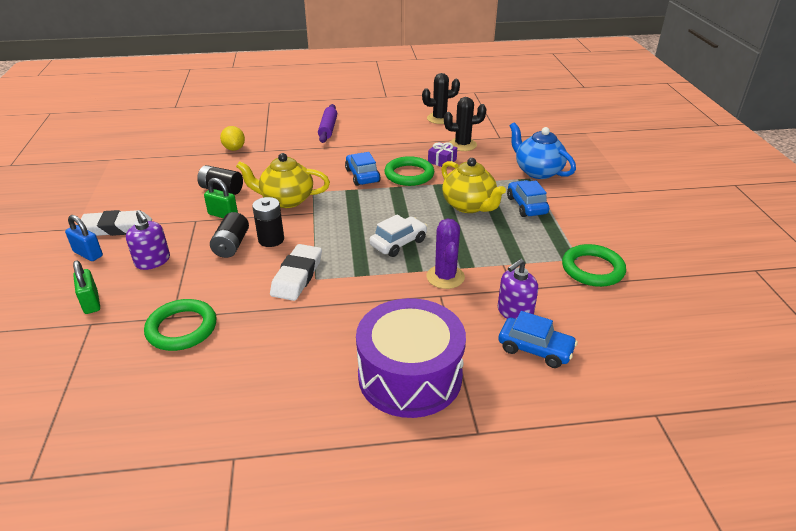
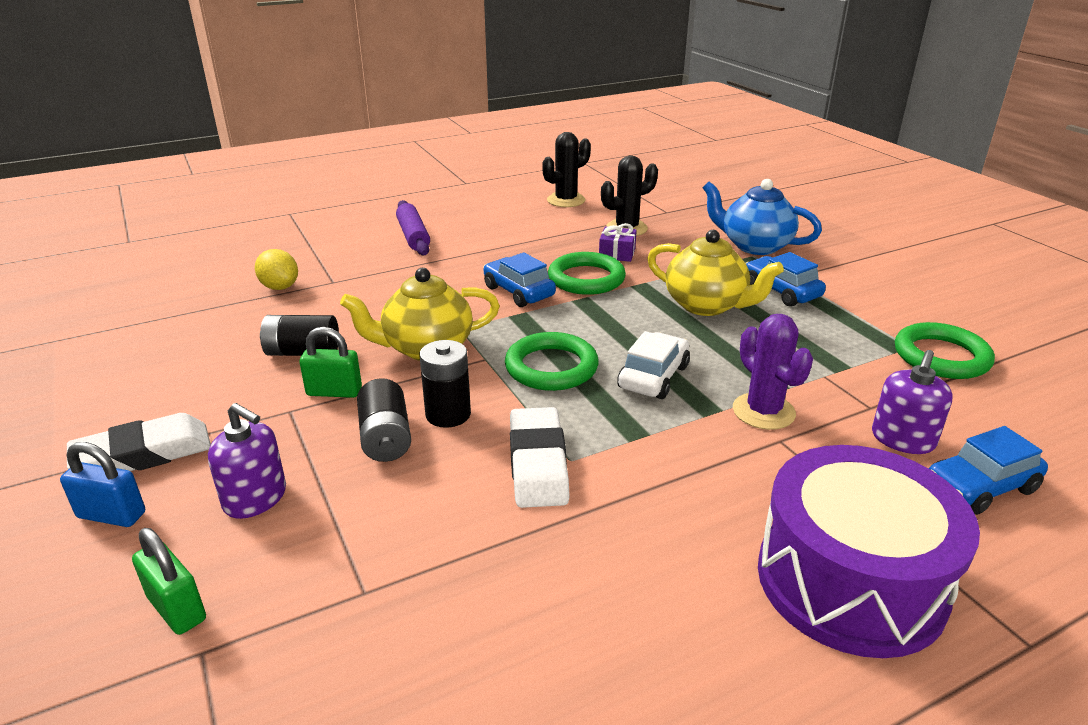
camera: 20 degrees left, 5 degrees down
green ring [144,299,216,351] -> green ring moved to [505,332,599,391]
blue car [499,311,578,368] -> blue car turned 150 degrees clockwise [929,426,1048,515]

